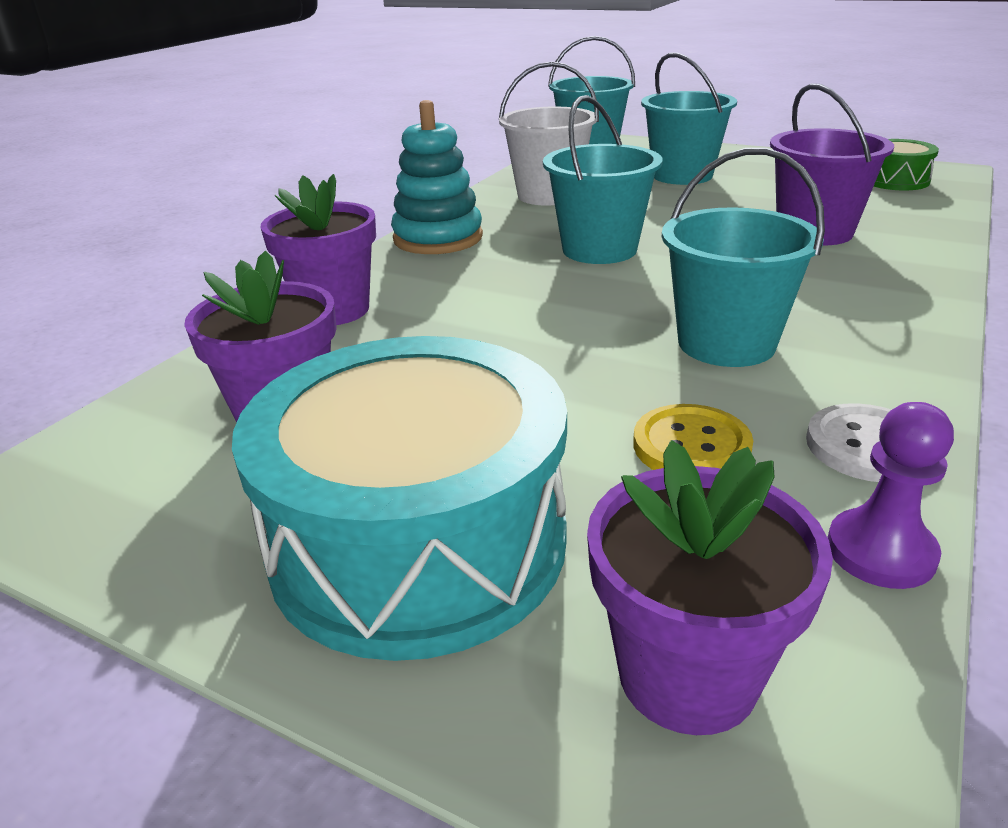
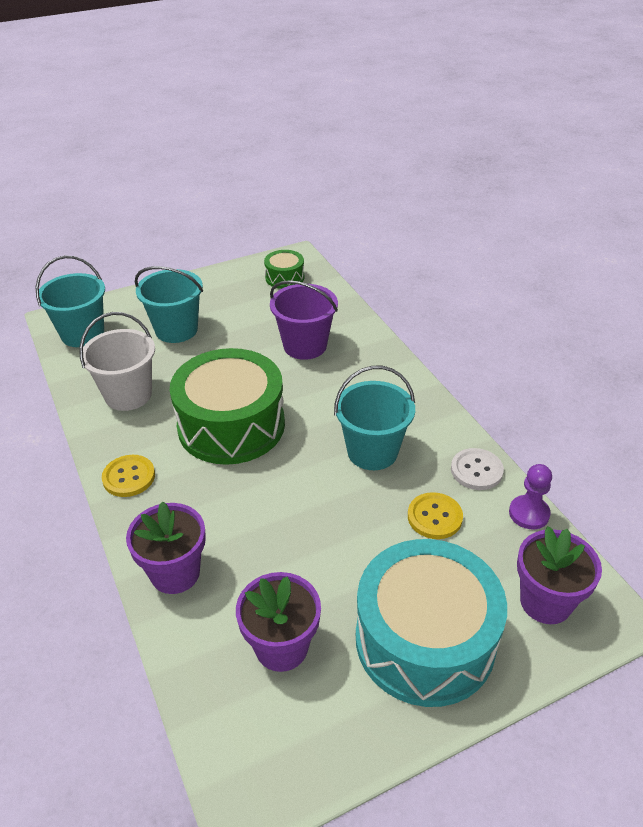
camera: 55 degrees left, 10 degrees up
turquoise stacking toy [391,100,483,254] -> yellow button [102,455,155,497]
turquoise bucket [543,95,663,264] -> green drum [170,348,285,465]

